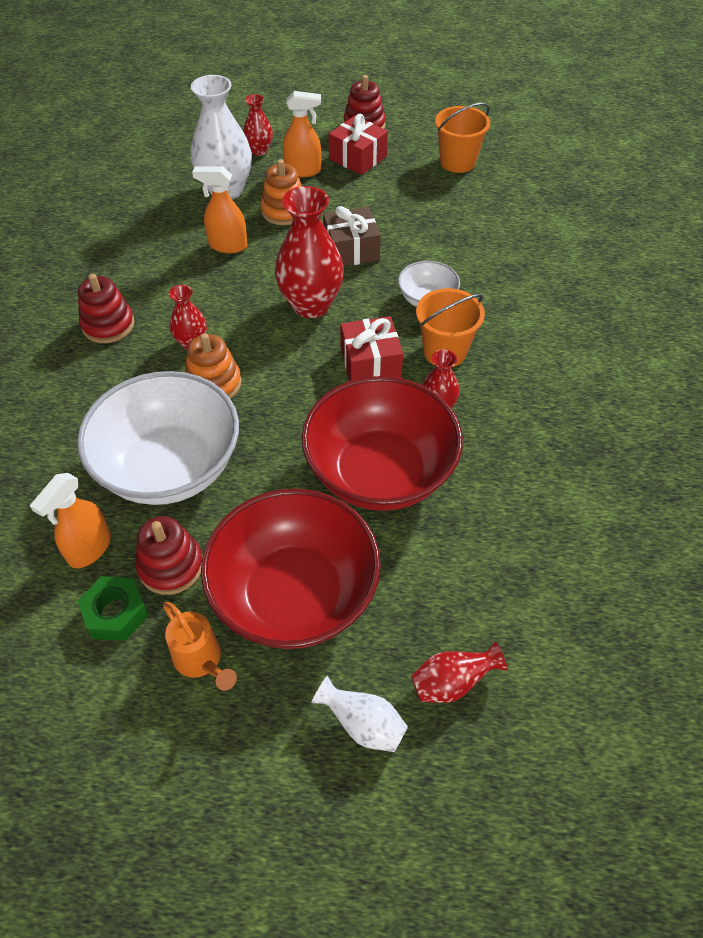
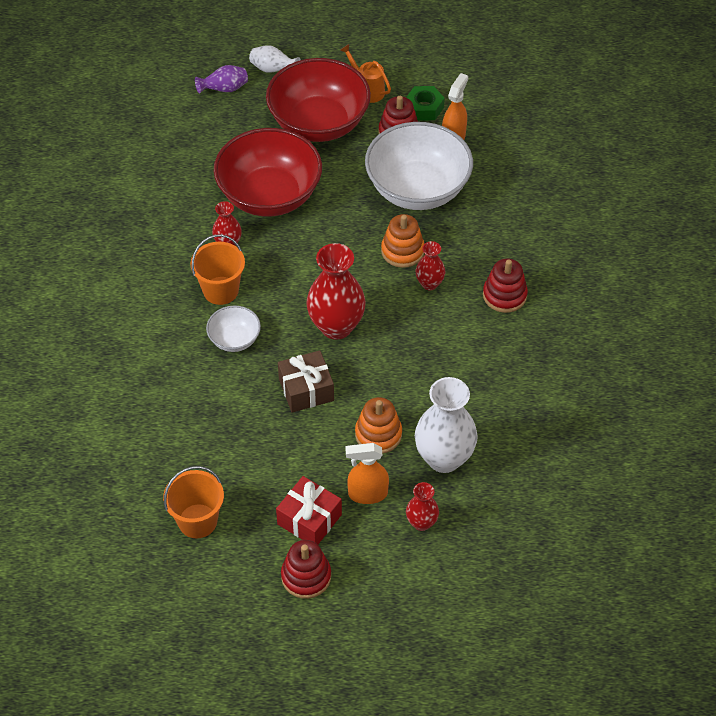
camera: 175 degrees right, 0 degrees up
orange spray bottle [192,166,247,253] -> none
red gift [340,316,403,381] -> none
red vase [411,641,507,703] -> purple vase [195,65,248,94]

